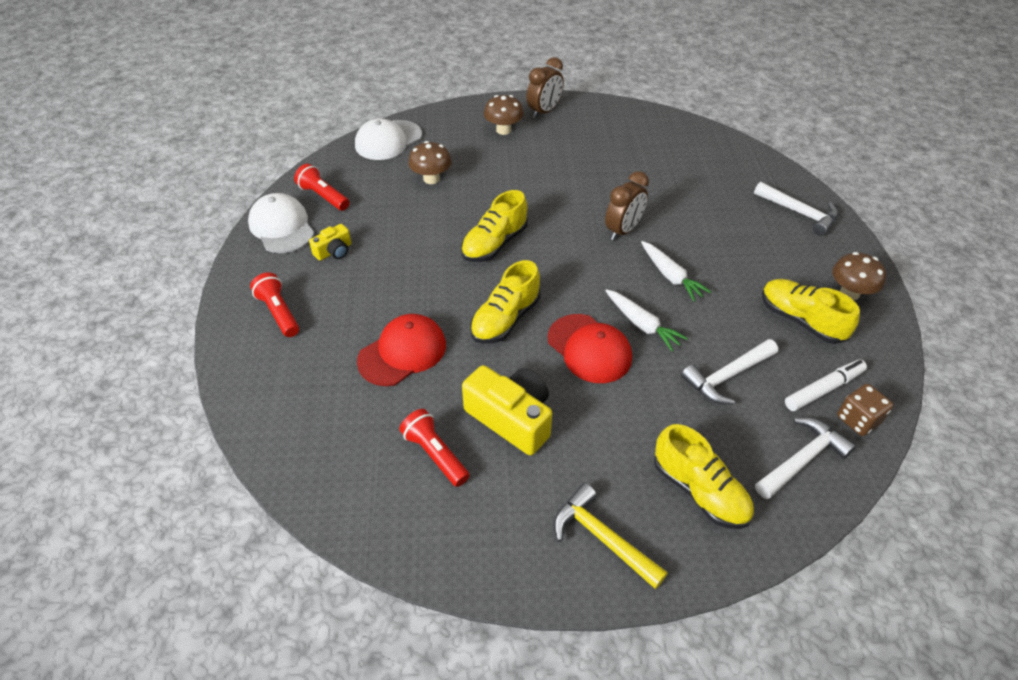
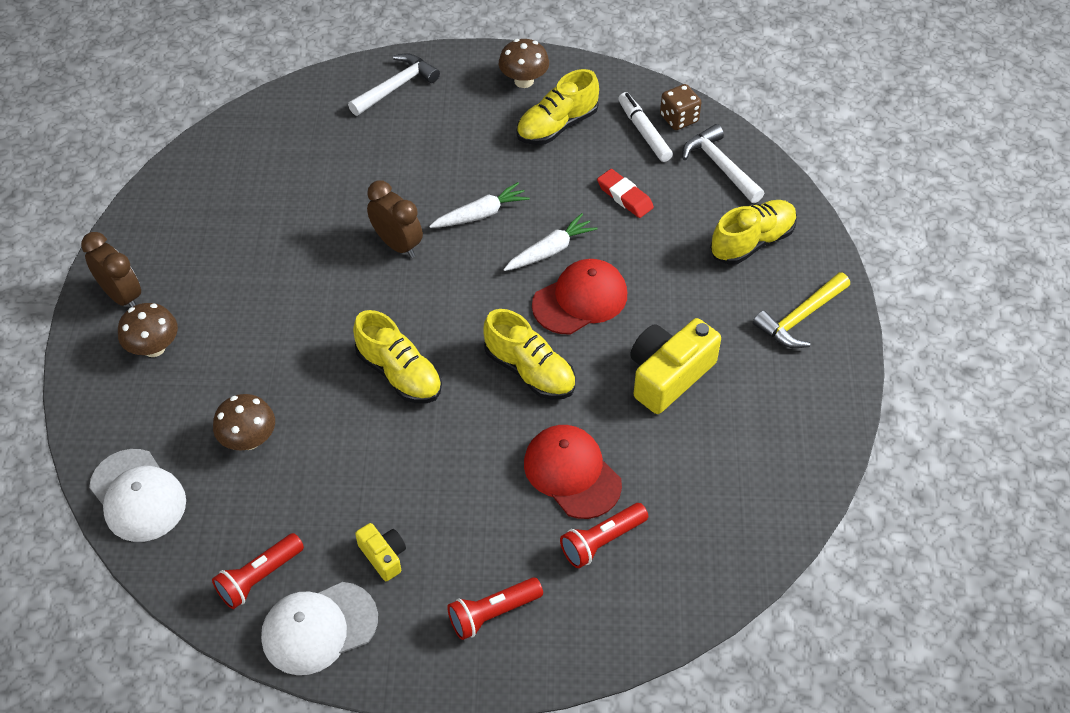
camera: 85 degrees left, 5 degrees up
red flashlight [399,409,470,487] -> red flashlight moved to [560,503,648,568]
white hammer [681,339,778,404] -> red eraser [597,169,654,218]

